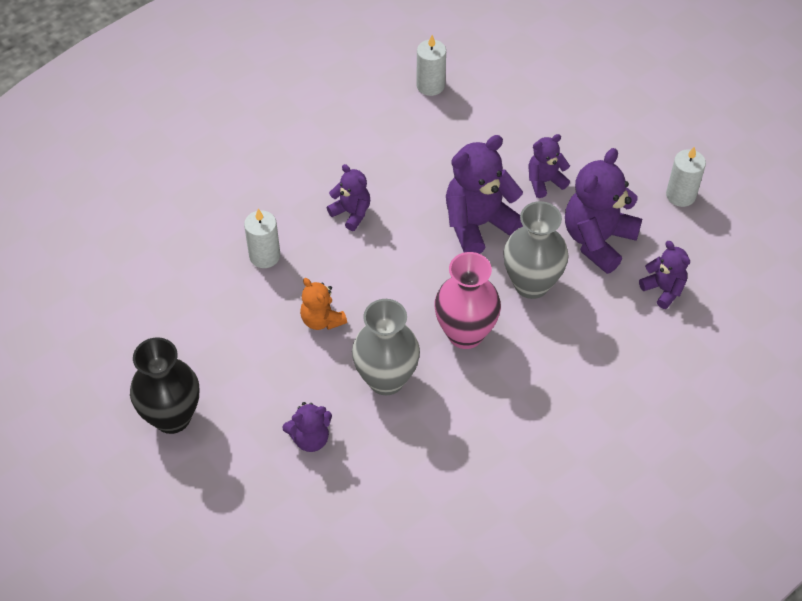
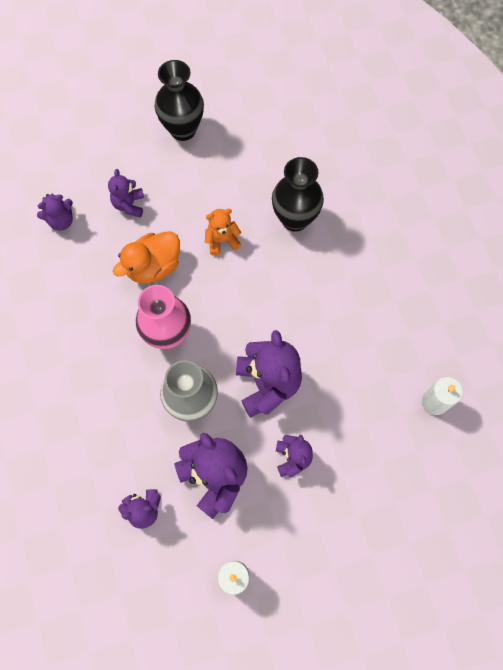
camera: 110 degrees right, 15 degrees up
white candle [244,209,280,268] -> black vase [272,157,324,232]
purple teddy bear [327,164,370,231] -> purple teddy bear moved to [37,194,73,231]
grey vase [352,299,420,395] -> orange duck [113,231,180,284]

